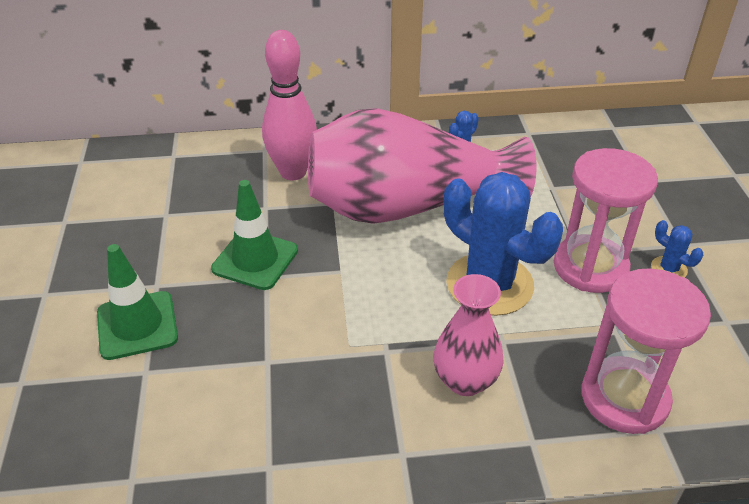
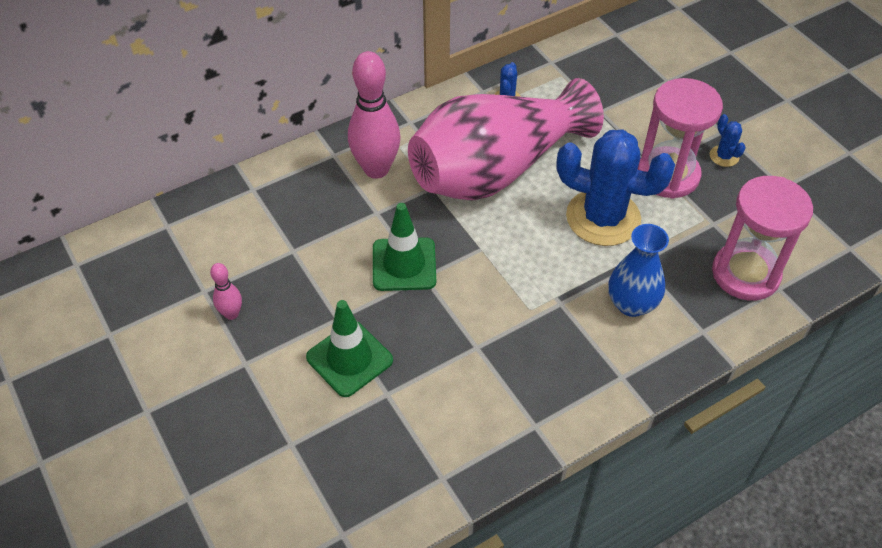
camera: 25 degrees left, 10 degrees up
pink vase [434,274,504,396] -> blue vase [608,224,669,317]
blue cactus [651,220,703,278] -> blue cactus turned 45 degrees clockwise [710,114,746,167]
none -> pink bowling pin [210,263,242,320]

